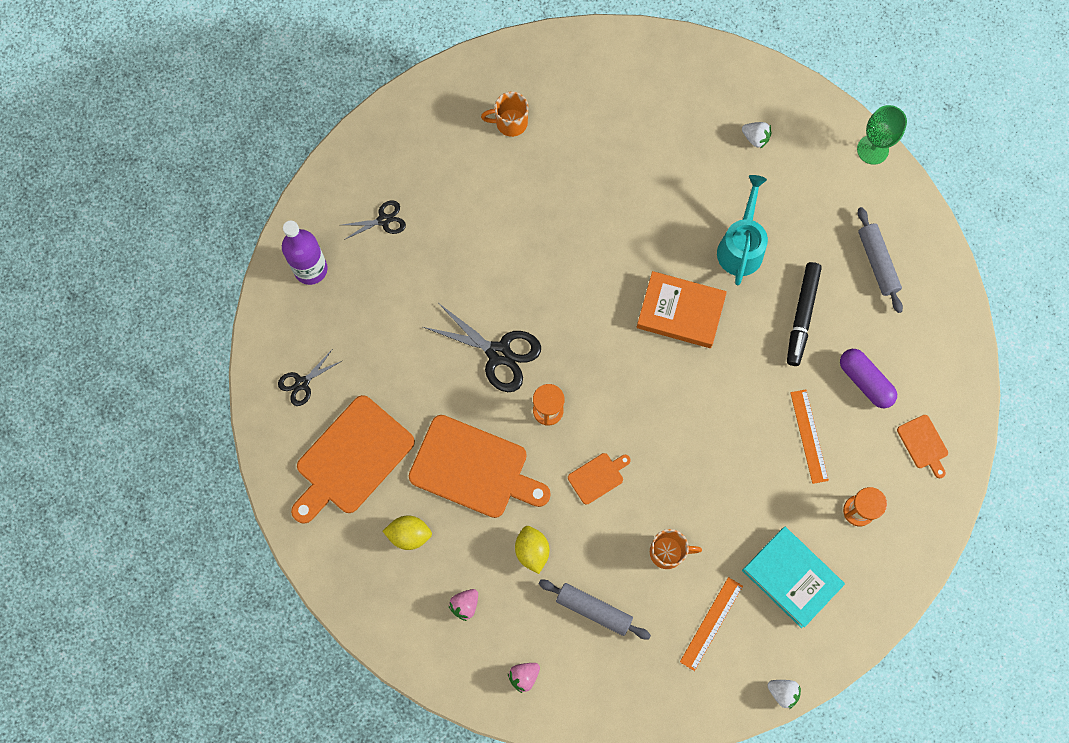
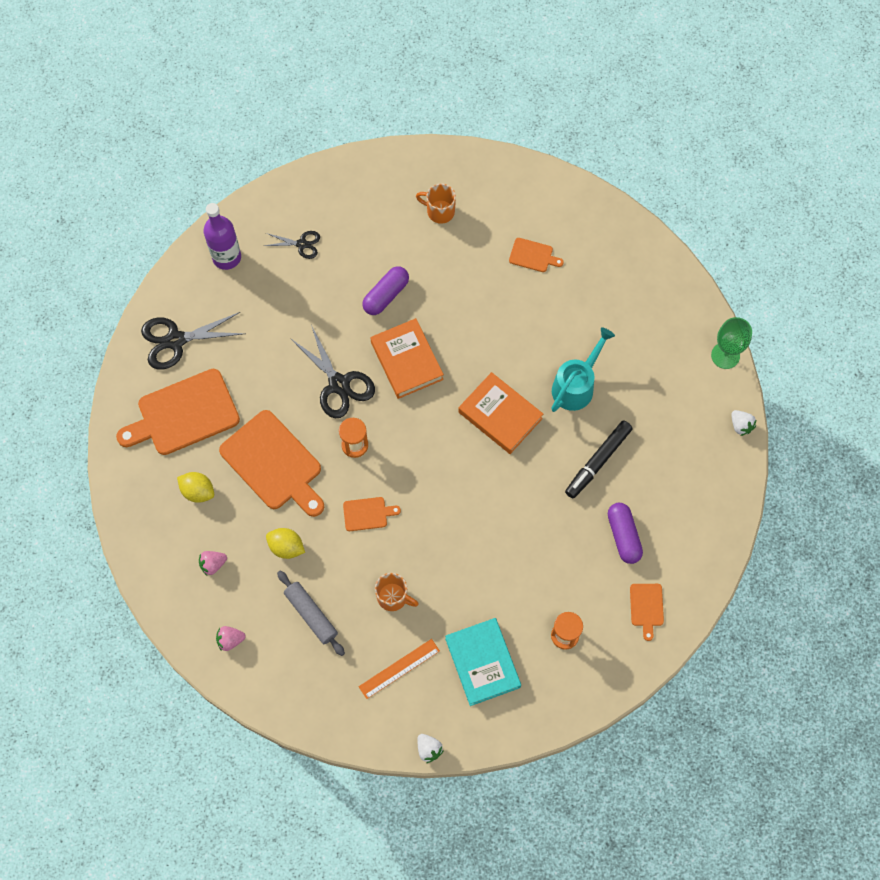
camera: 25 degrees right, 5 degrees down
black scissors [278,350,342,406] -> black scissors [141,312,246,370], size x1.78
yellow lemon [515,526,549,574] -> yellow lemon turned 75 degrees counterclockwise [266,528,305,559]
white strawberry [742,122,772,149] -> white strawberry moved to [731,410,757,436]
orange ruler [790,389,829,484] -> none
grey rolling pin [858,207,903,313] -> none
none -> purple capsule [362,266,409,315]
none -> orange book [371,318,444,399]
none -> orange cutting board [509,238,564,272]

